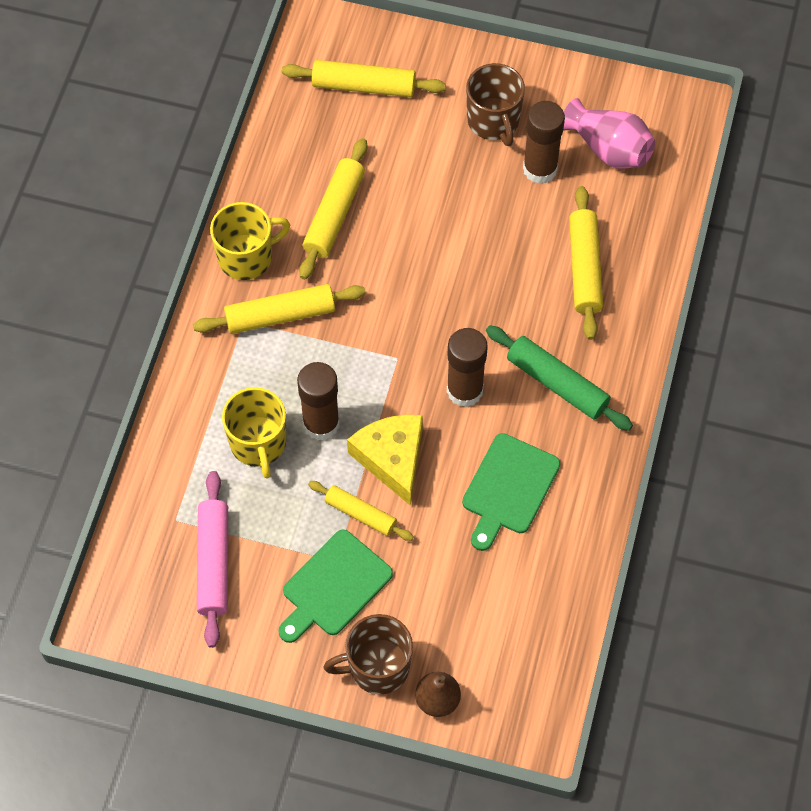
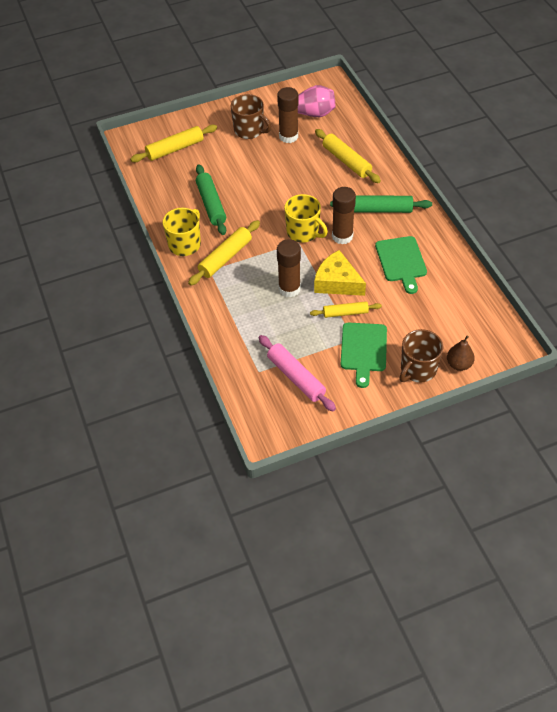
camera: 35 degrees left, 10 degrees down
yellow mug [222,387,286,479] -> yellow mug moved to [284,194,328,243]
yellow rolling pin [299,138,367,280] -> green rolling pin [196,164,226,235]

